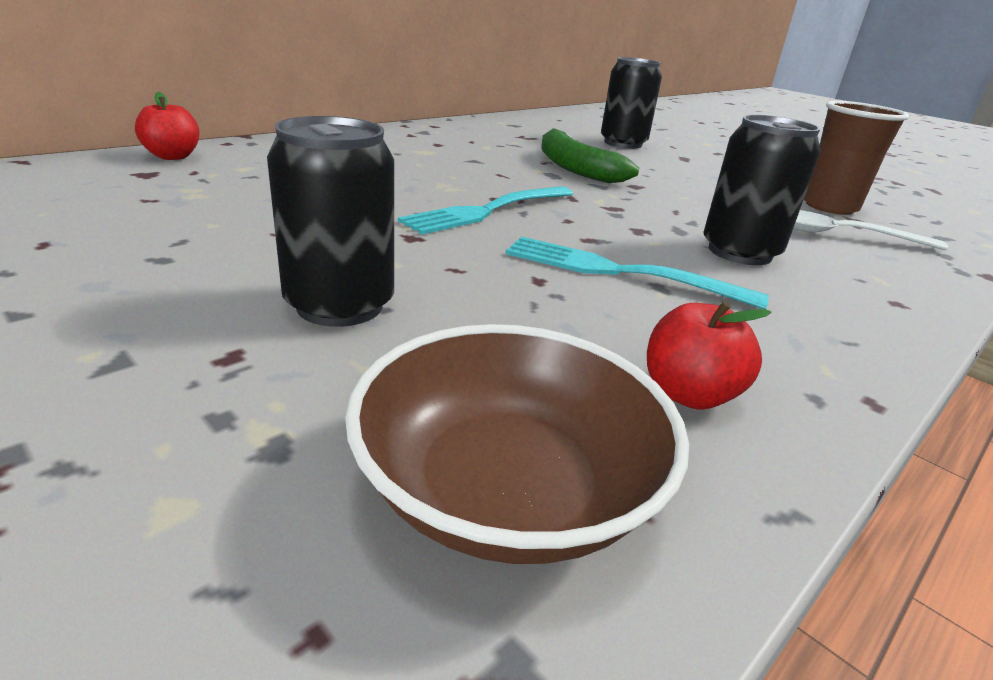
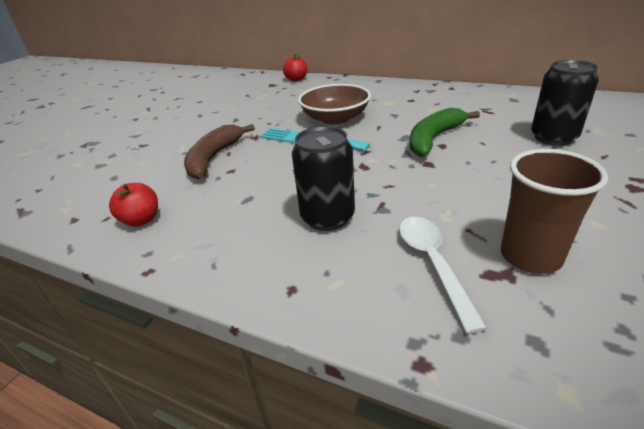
camera: 75 degrees right, 5 degrees up
black can [267,116,394,327] -> none
brown bowl [345,324,689,564] -> brown bowl moved to [298,84,371,125]
turquoise fork [506,236,769,309] -> none
none -> brown banana [184,124,255,179]

